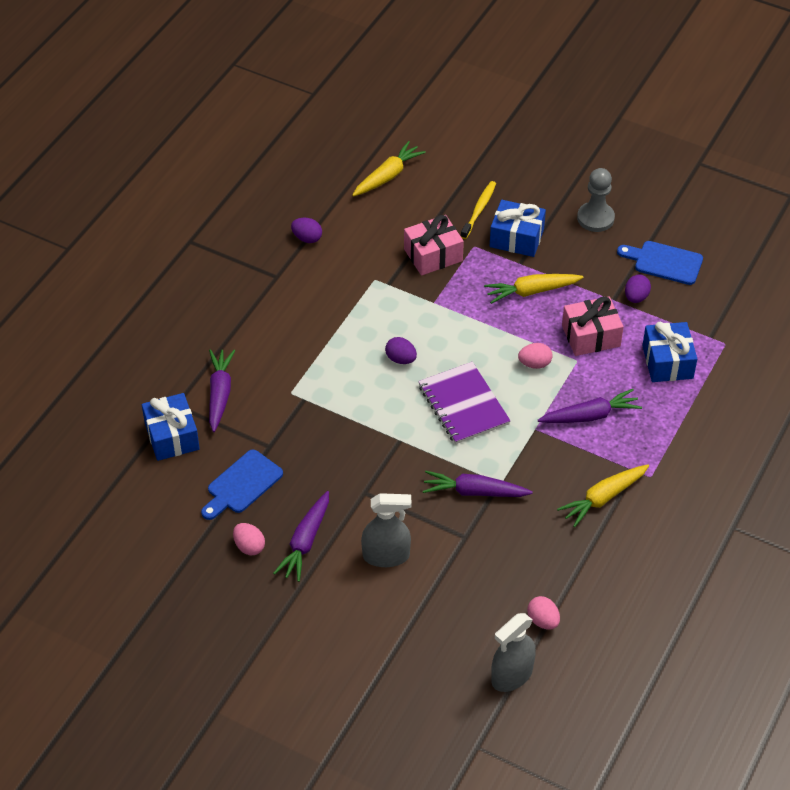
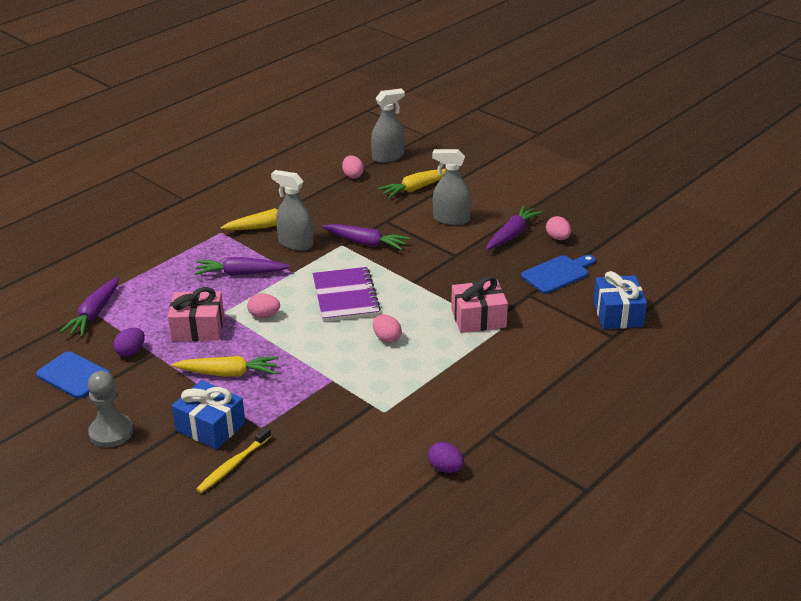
camera: 165 degrees left, 15 degrees down
purple carrot [209,350,235,432] -> purple carrot moved to [60,277,119,337]
yellow carrot [352,141,426,196] -> yellow carrot moved to [378,169,446,198]
purple egg [385,337,417,364] -> pink egg [373,315,402,343]
pink gift [404,215,464,276] -> pink gift moved to [451,276,508,333]
blue gift [642,322,697,382] -> none
none -> grey spray bottle [271,170,313,251]

